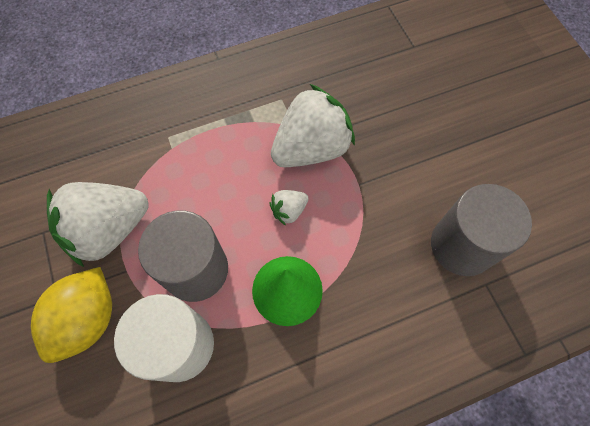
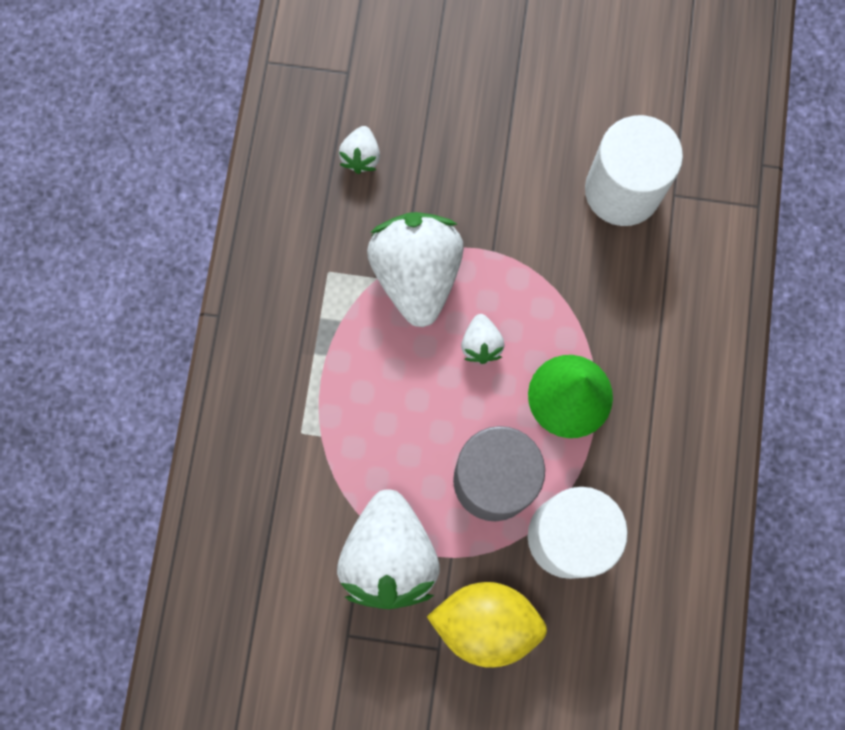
camera: 60 degrees left, 10 degrees up
yellow lemon [31,267,112,363] -> yellow lemon turned 45 degrees counterclockwise [427,582,547,668]
grey cylinder [431,184,532,276] -> white cylinder [585,115,683,226]
none -> white strawberry [339,126,380,174]

